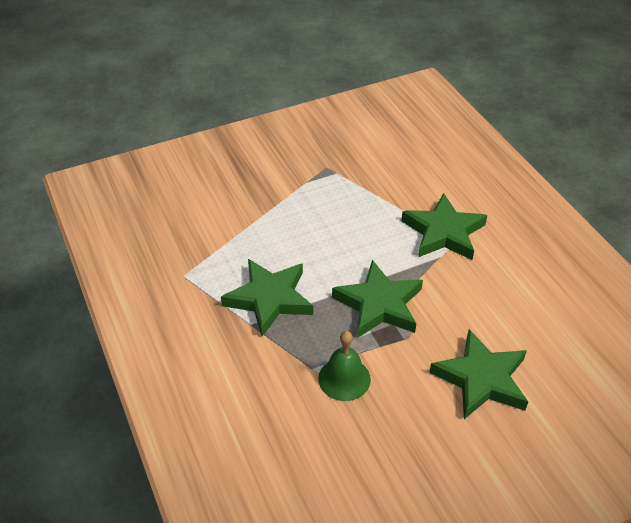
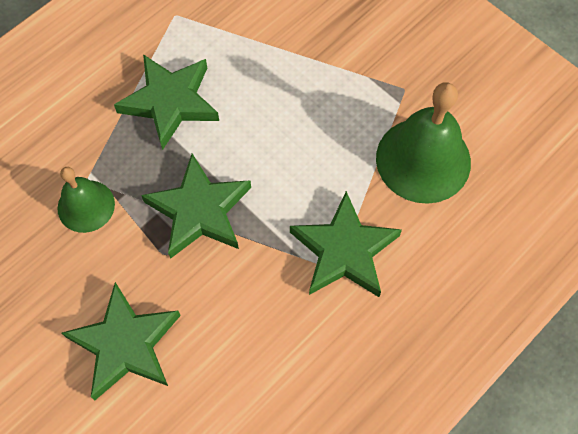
camera: 70 degrees right, 20 degrees up
none -> green bell [376,82,471,204]

